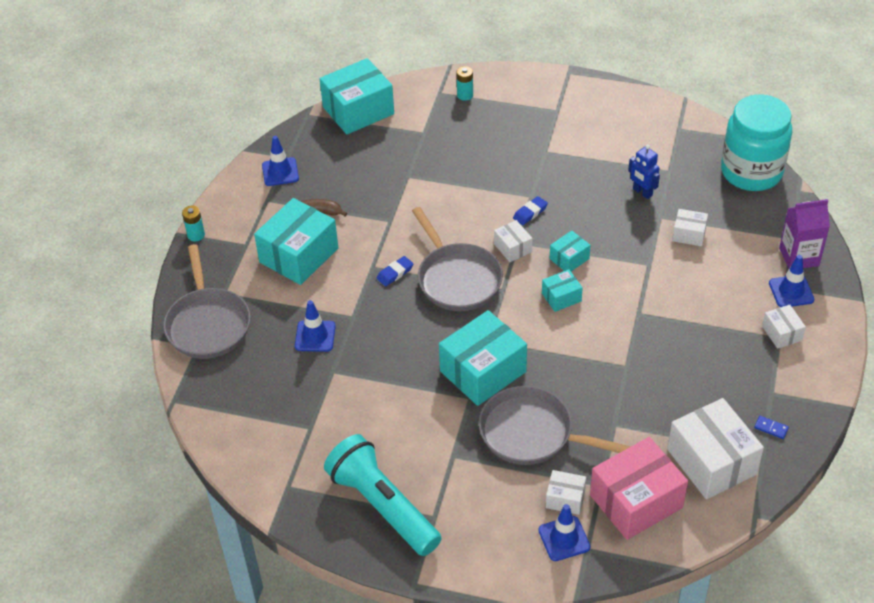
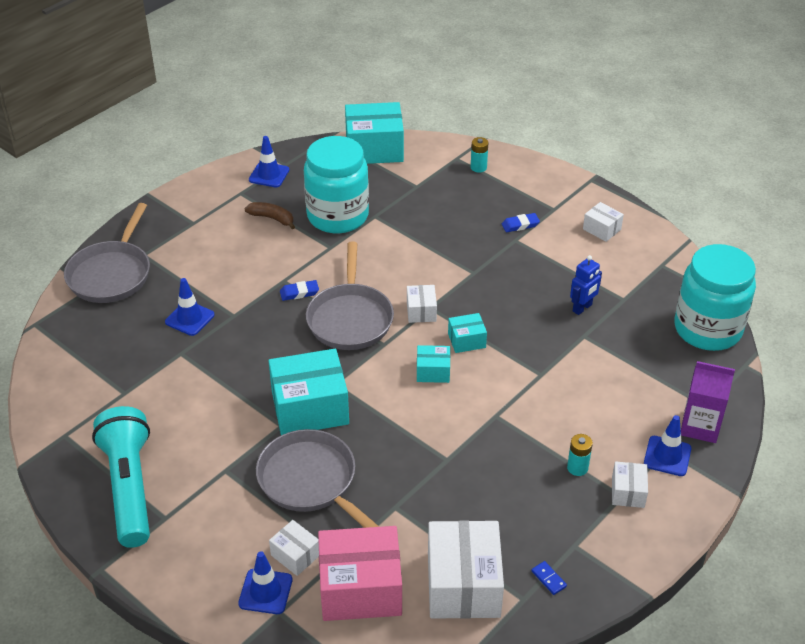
camera: 25 degrees right, 5 degrees down
turquoise battery [182,206,205,241] -> turquoise battery moved to [567,434,593,476]
turquoise box [254,198,338,285] -> none
blue eraser [513,196,548,225] -> blue eraser moved to [502,213,540,232]
blue robot [628,144,660,199] -> blue robot turned 120 degrees counterclockwise [570,255,602,315]
white box [672,209,708,246] -> white box moved to [583,202,624,242]
none -> turquoise jar [304,136,369,233]

